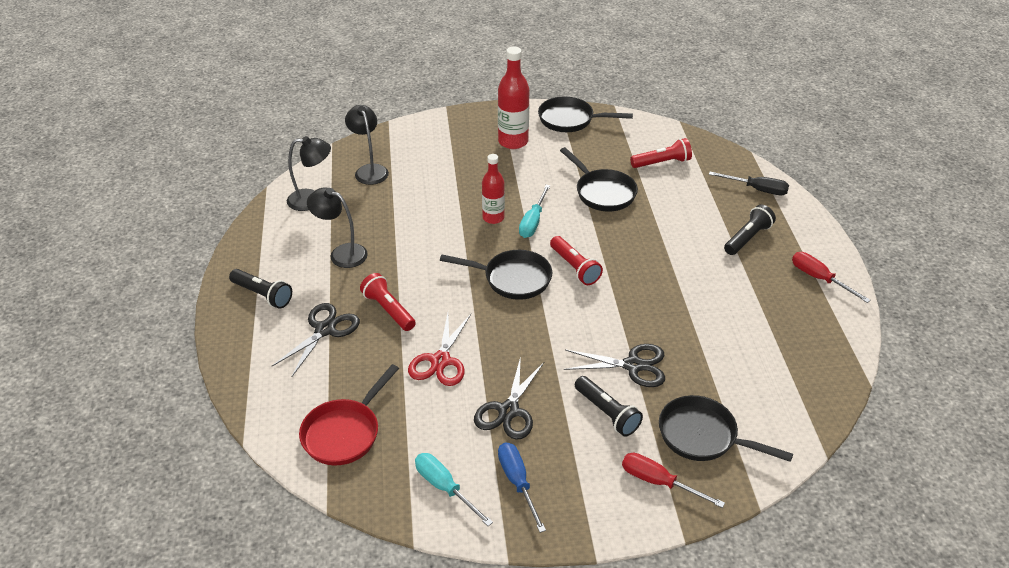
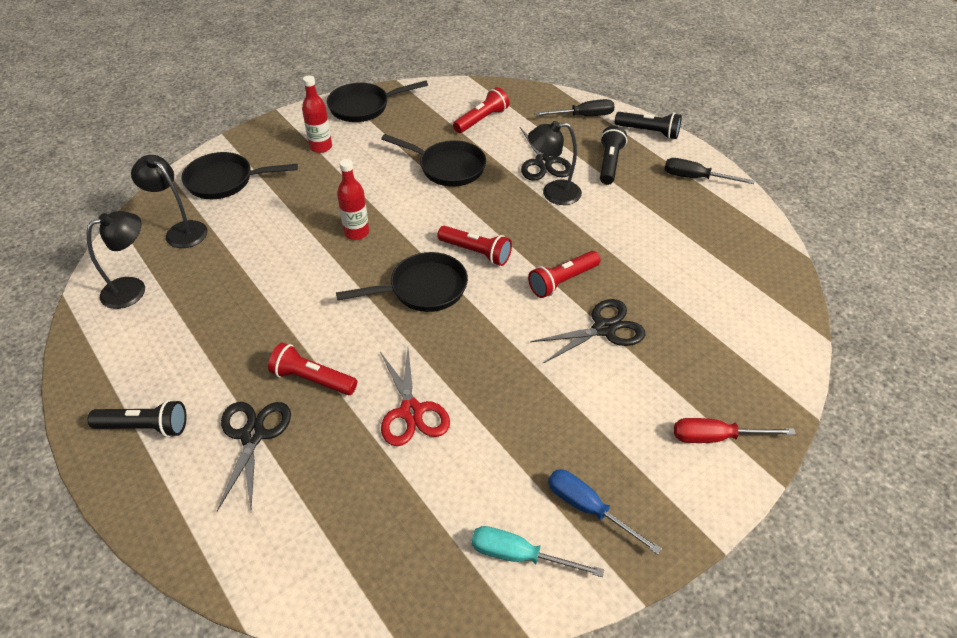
camera: 30 degrees left, 5 degrees up
red pan [299,364,399,465] -> none
black lamp [307,187,368,268] -> black lamp moved to [528,121,582,205]
black scissors [474,356,545,440] -> black scissors moved to [520,127,571,181]
red bottle [498,47,529,149] -> red bottle [302,75,332,153], size x0.67
turquoise screwdriver [519,185,550,238] -> none
black flashlight [575,376,643,437] -> black flashlight moved to [615,112,682,139]
black pan [659,395,793,462] -> black pan moved to [181,152,298,199]
red screwdriver [792,252,871,303] -> black screwdriver [665,158,755,184]
none -> red flashlight [528,251,601,298]

